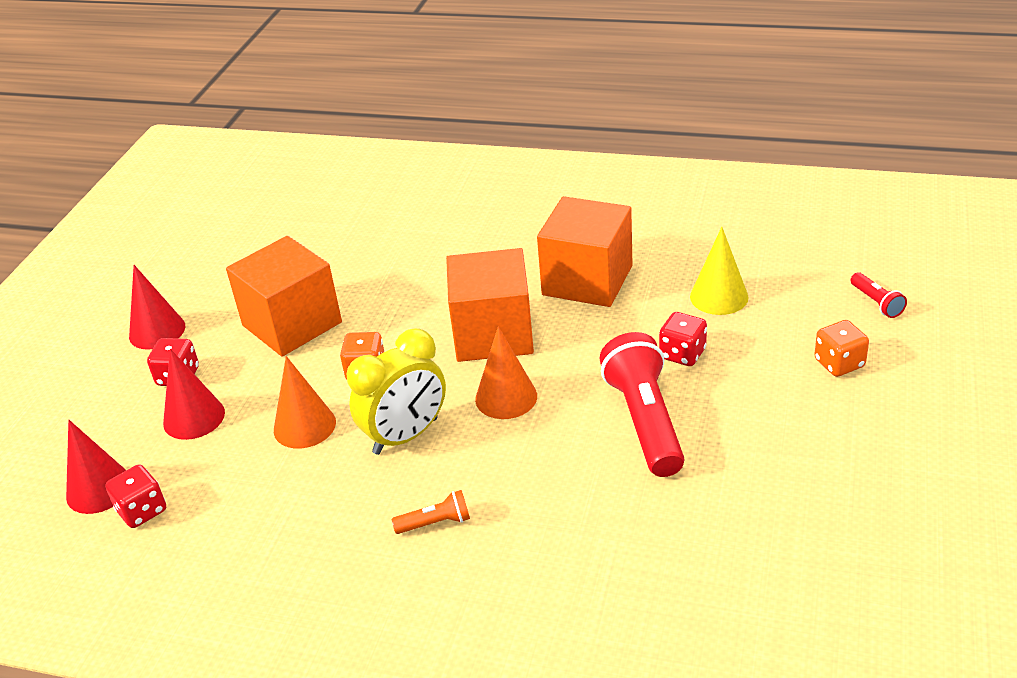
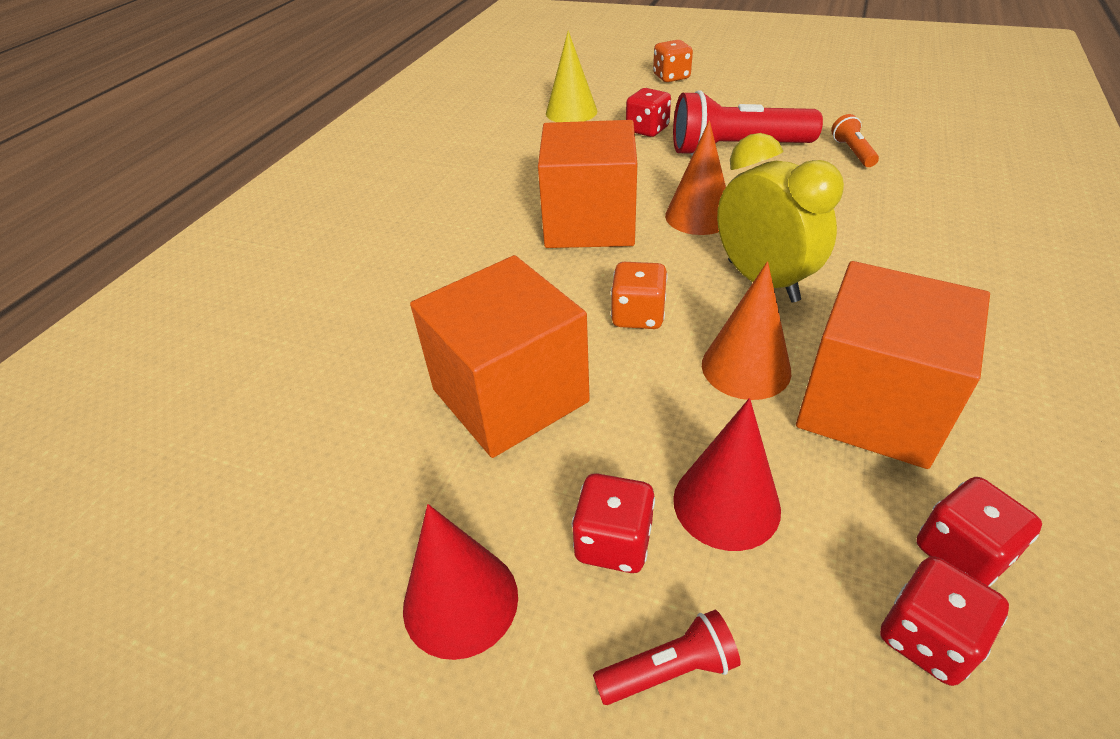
camera: 85 degrees left, 5 degrees up
red cone [66,420,126,514] -> red dice [880,556,1009,686]
orange flashlight [392,490,470,534] -> orange flashlight moved to [831,114,879,167]
orange cube [537,196,633,307] -> orange cube moved to [796,261,990,469]
red flashlight [851,272,907,318] -> red flashlight moved to [593,610,741,705]

